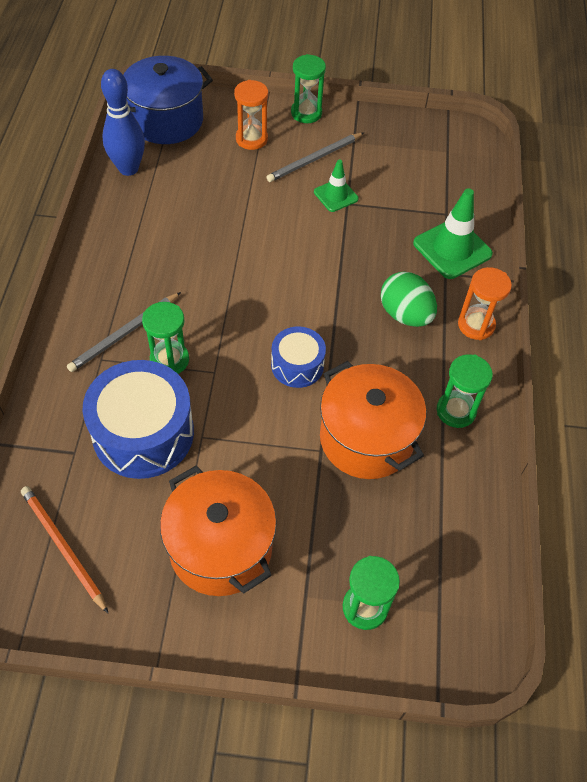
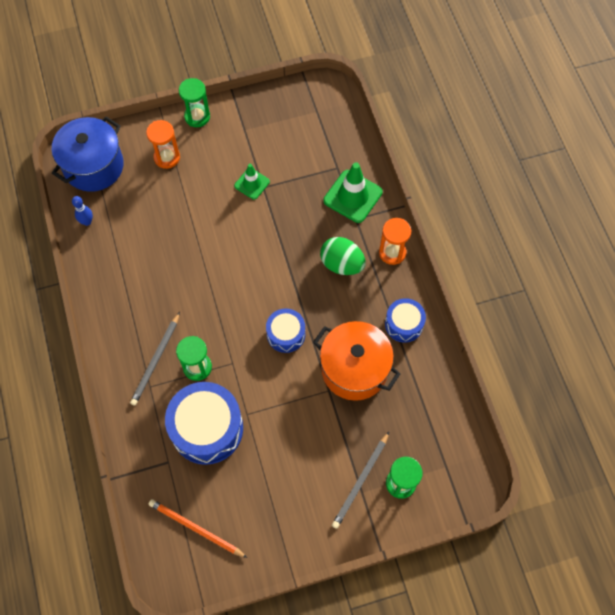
camera: 20 degrees left, 10 degrees up
blue bowling pin [101,69,145,176] -> blue bowling pin [72,196,93,226], size x0.52
orange pot [160,466,277,596] -> none
grey pencil [267,133,364,182] -> grey pencil moved to [332,432,389,529]
green hourglass [437,354,493,428] -> blue drum [385,298,426,343]

